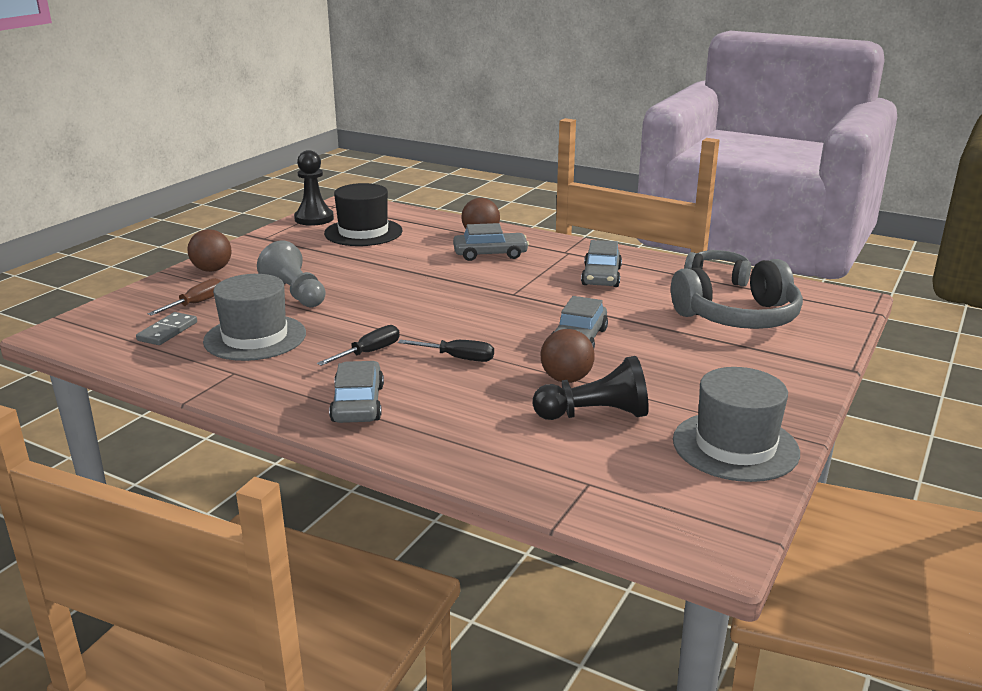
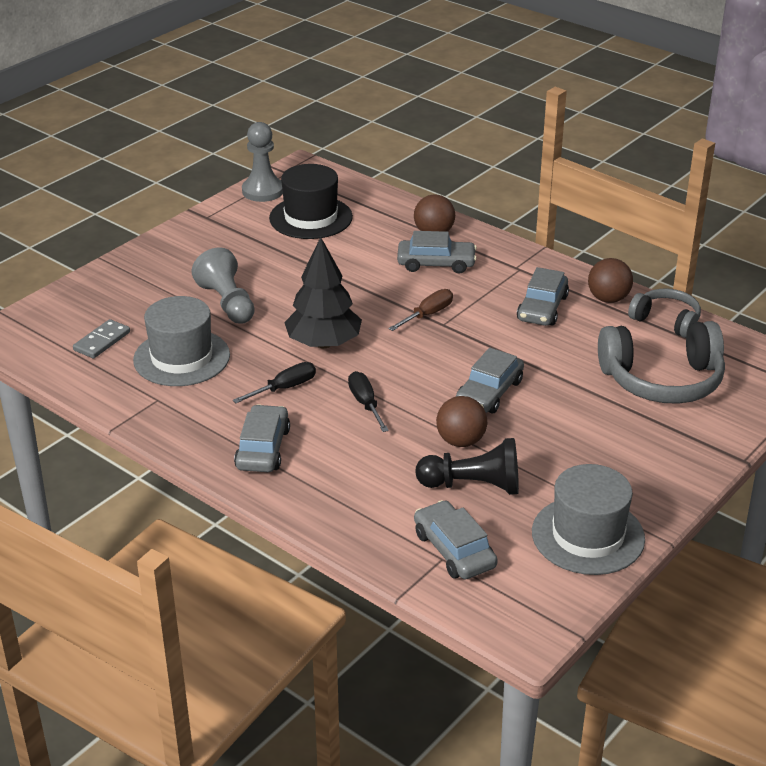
camera: 10 degrees right, 10 degrees up
brown screwdriver [148,278,221,316] -> brown screwdriver moved to [388,289,453,331]
brown ball [187,229,232,272] -> brown ball moved to [588,258,633,303]
black pawn [294,150,334,226] -> grey pawn [242,122,283,202]
black screwdriver [398,339,494,362] -> black screwdriver turned 135 degrees counterclockwise [348,371,389,432]
none -> black tree [284,237,362,348]
none -> grey car [414,500,498,579]

